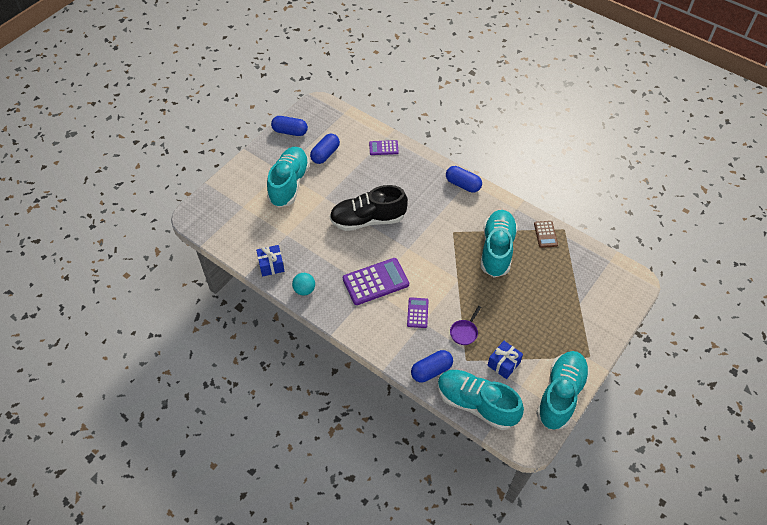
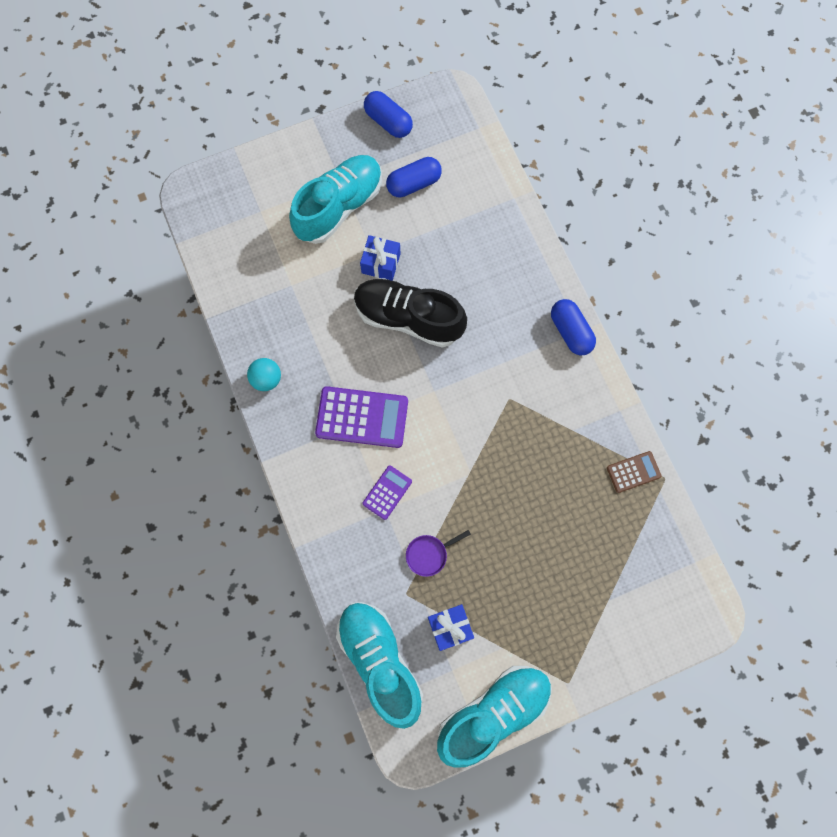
camera: 30 degrees right, 20 degrees up
blue gift [256,245,285,277] -> blue gift moved to [360,235,401,281]
purple calculator [369,140,399,155] -> none
blue capsule [411,350,453,382] -> none
turquoise shoe [481,210,518,277] -> none
brown calculator [534,221,558,248] -> brown calculator turned 135 degrees counterclockwise [607,451,661,493]

